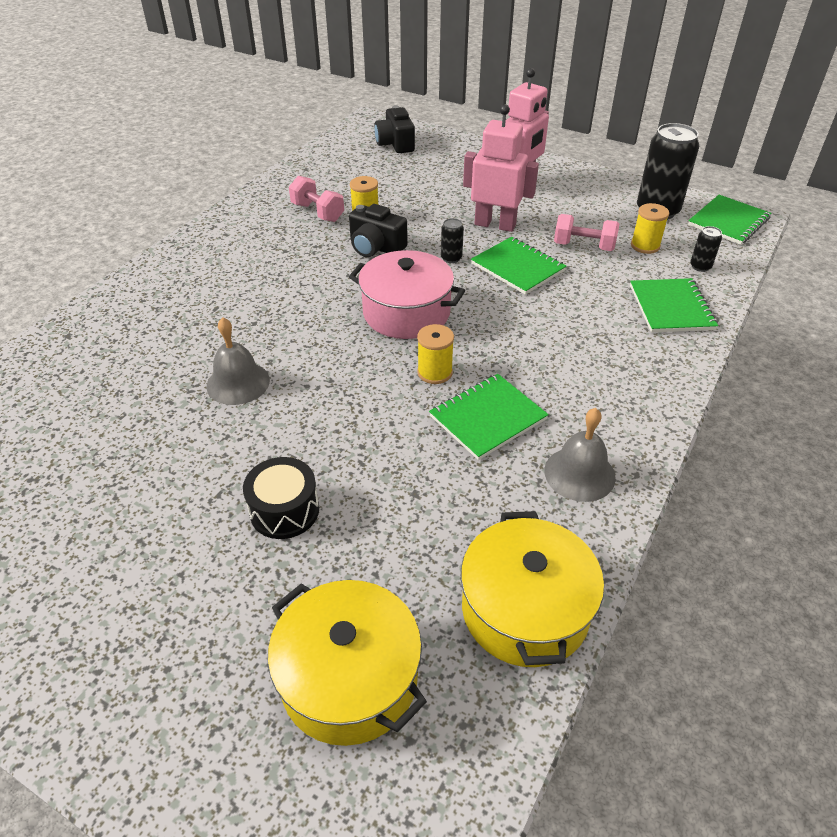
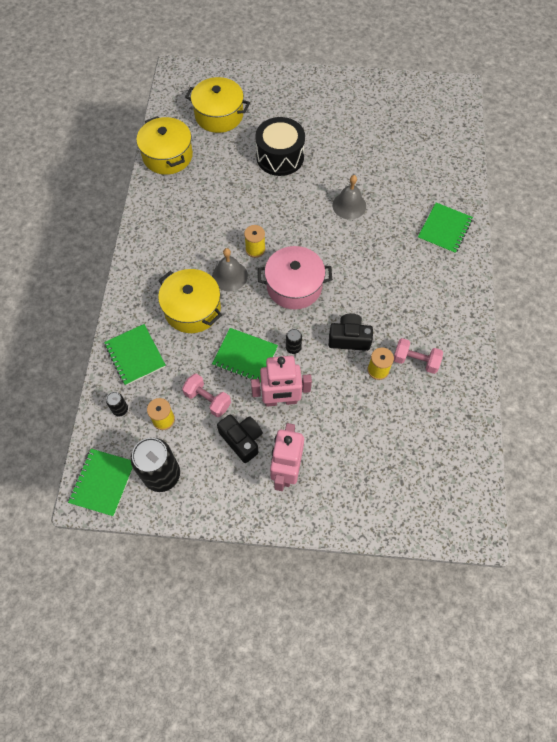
camera: 155 degrees right, 20 degrees up
black drum [243,457,319,539] -> black drum [255,117,305,176], size x1.57
black camera [374,105,415,153] -> black camera moved to [217,414,263,463]
green notebook [429,374,549,460] -> green notebook moved to [418,202,473,254]
grey bell [544,408,616,502] -> grey bell moved to [212,248,248,291]
pink dumbbell [554,214,619,251] -> pink dumbbell turned 45 degrees clockwise [182,373,231,417]
none -> yellow pot [158,269,222,333]

